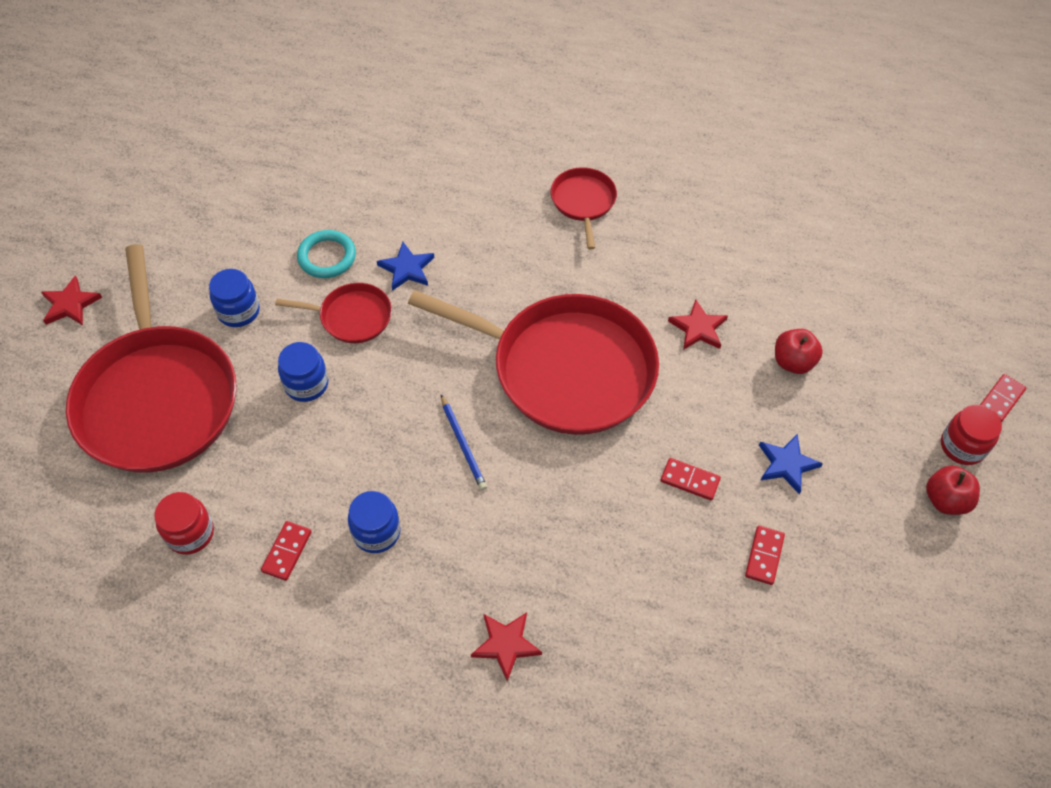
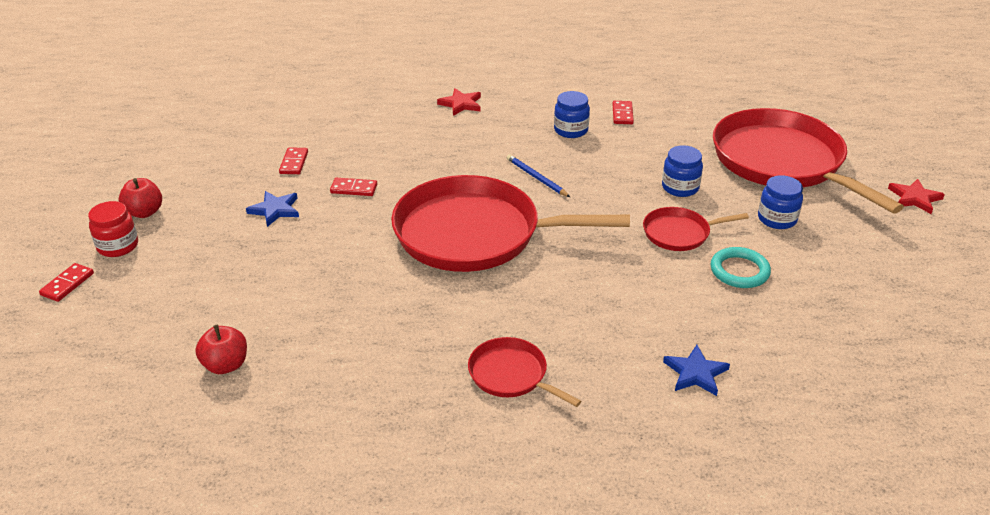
camera: 165 degrees right, 20 degrees down
red jar [154,492,214,555] -> none
blue star [377,242,434,291] -> blue star moved to [663,345,730,396]
red pan [551,167,617,250] -> red pan turned 150 degrees clockwise [468,337,581,407]
red star [668,300,728,350] -> none
red apple [775,329,823,374] -> red apple moved to [195,325,247,374]

